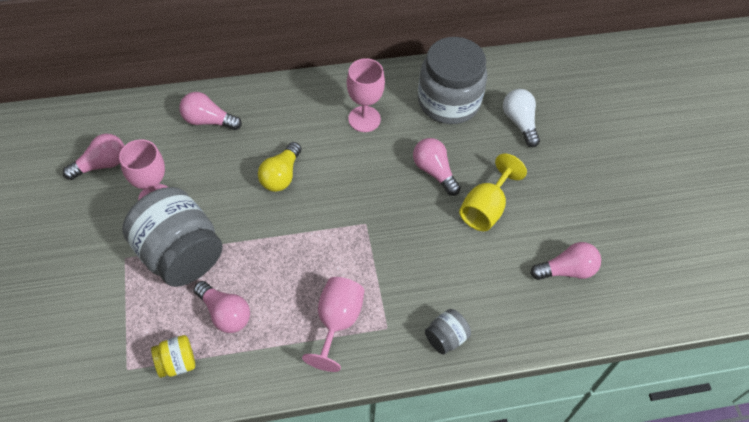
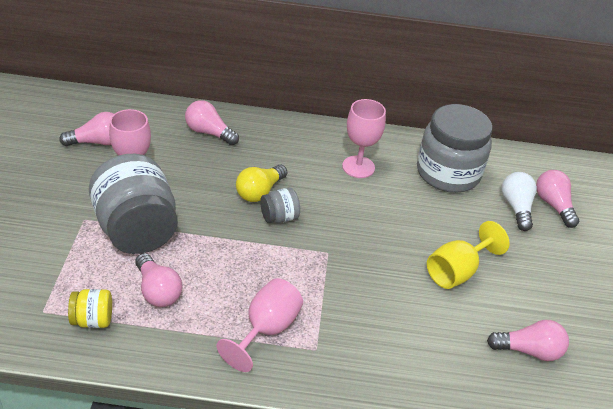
camera: 15 degrees right, 15 degrees down
pink light bulb [413,138,461,196] -> pink light bulb moved to [536,170,579,228]
grey jar [425,309,471,355] -> grey jar moved to [260,188,300,223]

